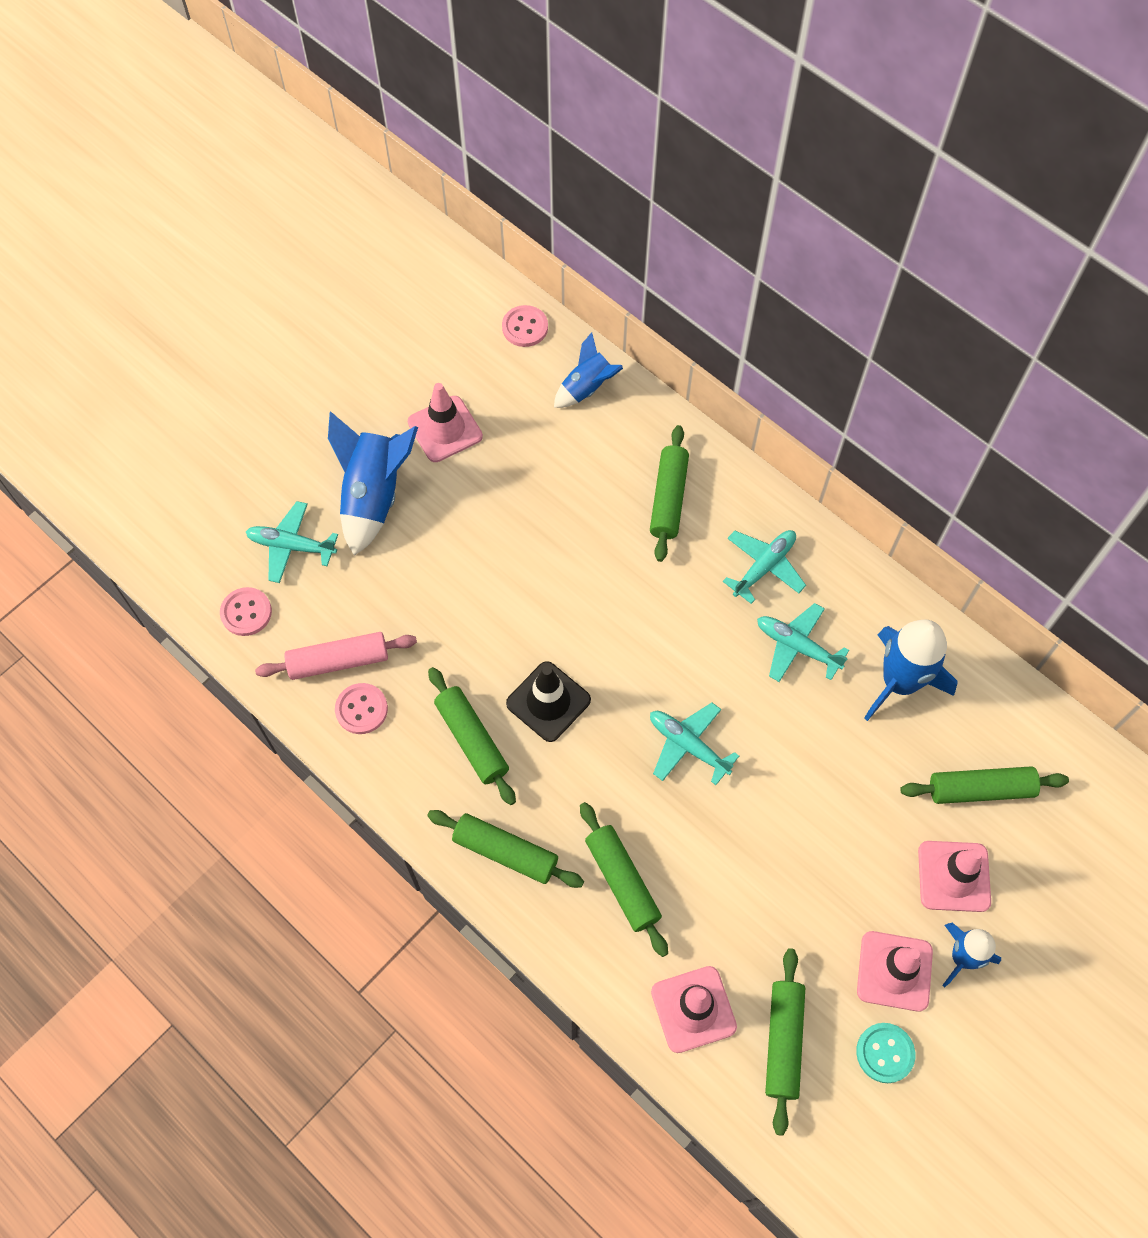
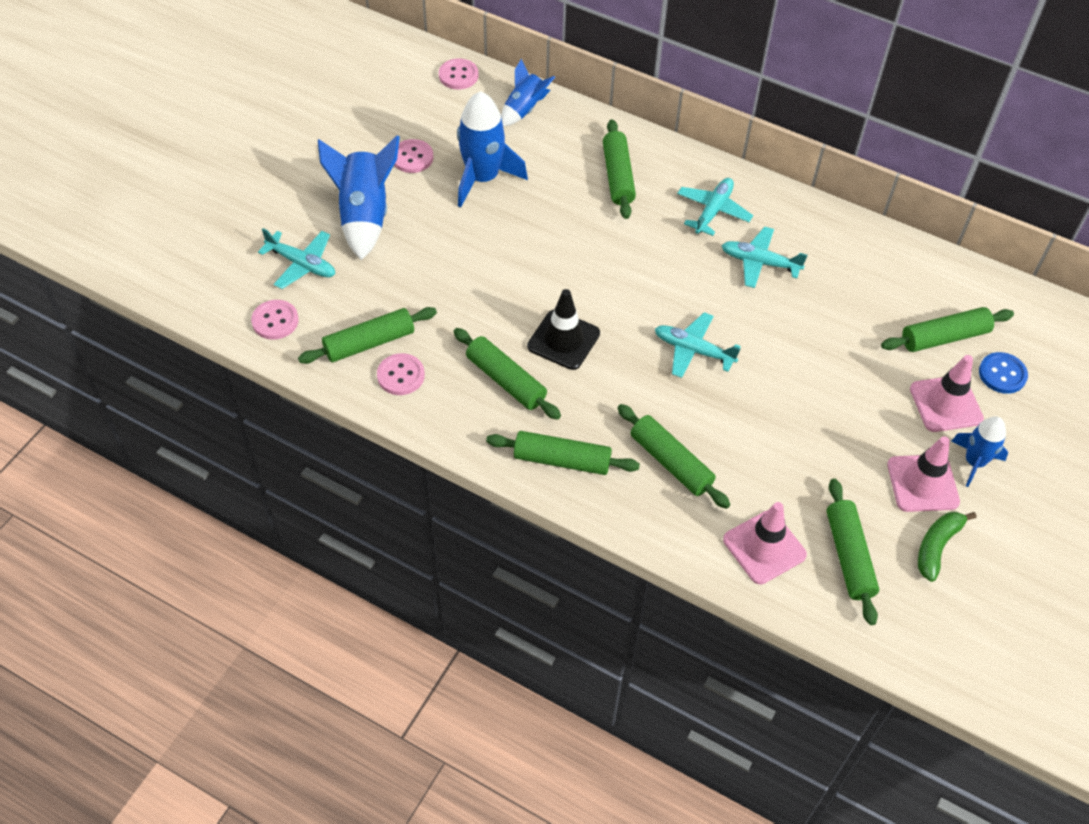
camera: 15 degrees left, 10 degrees down
turquoise plane [246,501,338,583] -> turquoise plane turned 150 degrees counterclockwise [258,228,335,289]
pink rolling pin [255,632,417,680] -> green rolling pin [298,307,437,364]
pink traffic cone [408,383,483,462] -> pink button [394,139,433,173]
turquoise button [856,1023,915,1083] -> green banana [918,512,976,582]
blue rocket [864,620,958,721] -> blue rocket moved to [457,91,528,207]
none -> blue button [979,352,1028,394]

